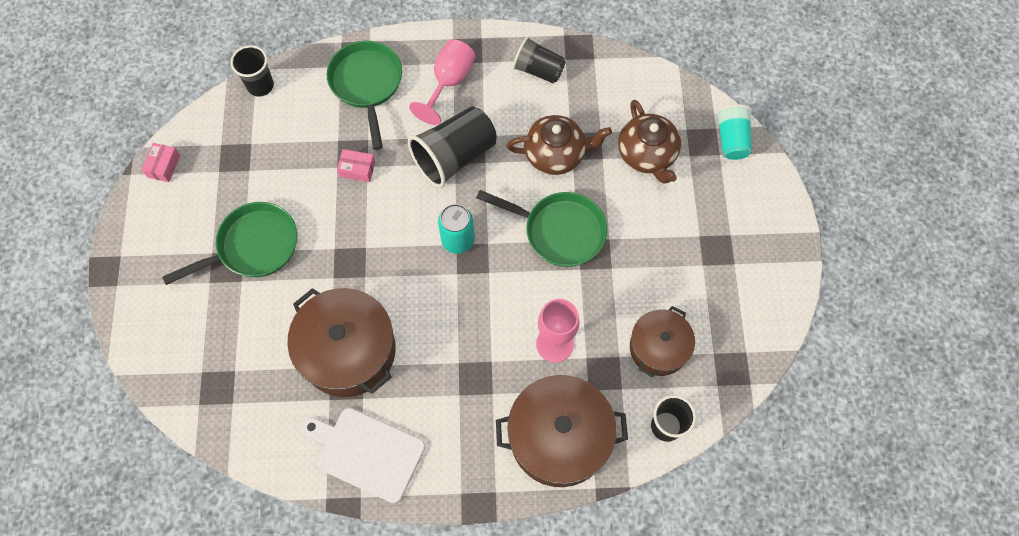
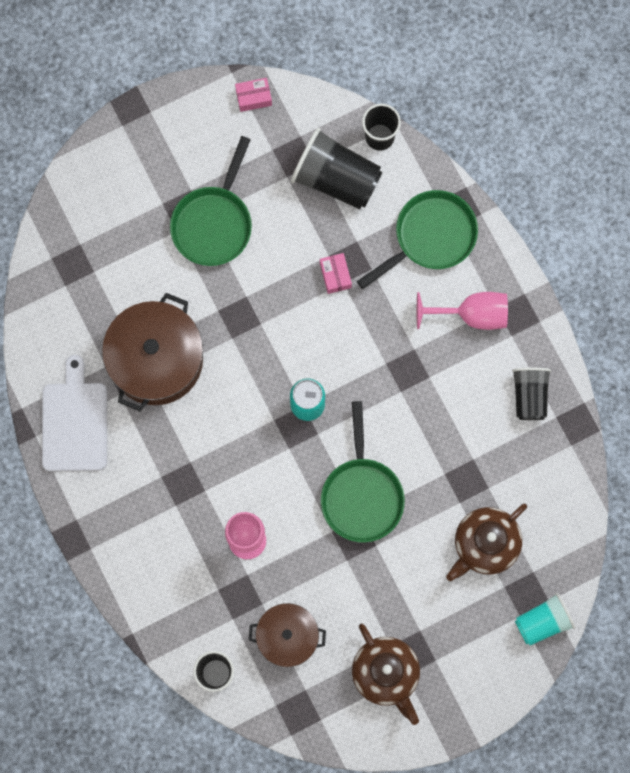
camera: 65 degrees right, 10 degrees up
green pan [162,202,297,285] -> green pan turned 75 degrees clockwise [170,136,252,266]
black cup [408,106,497,188] -> black cup moved to [291,128,383,209]
brown pot [496,375,628,487] -> none
brown teapot [506,115,612,175] -> brown teapot moved to [352,624,420,725]

